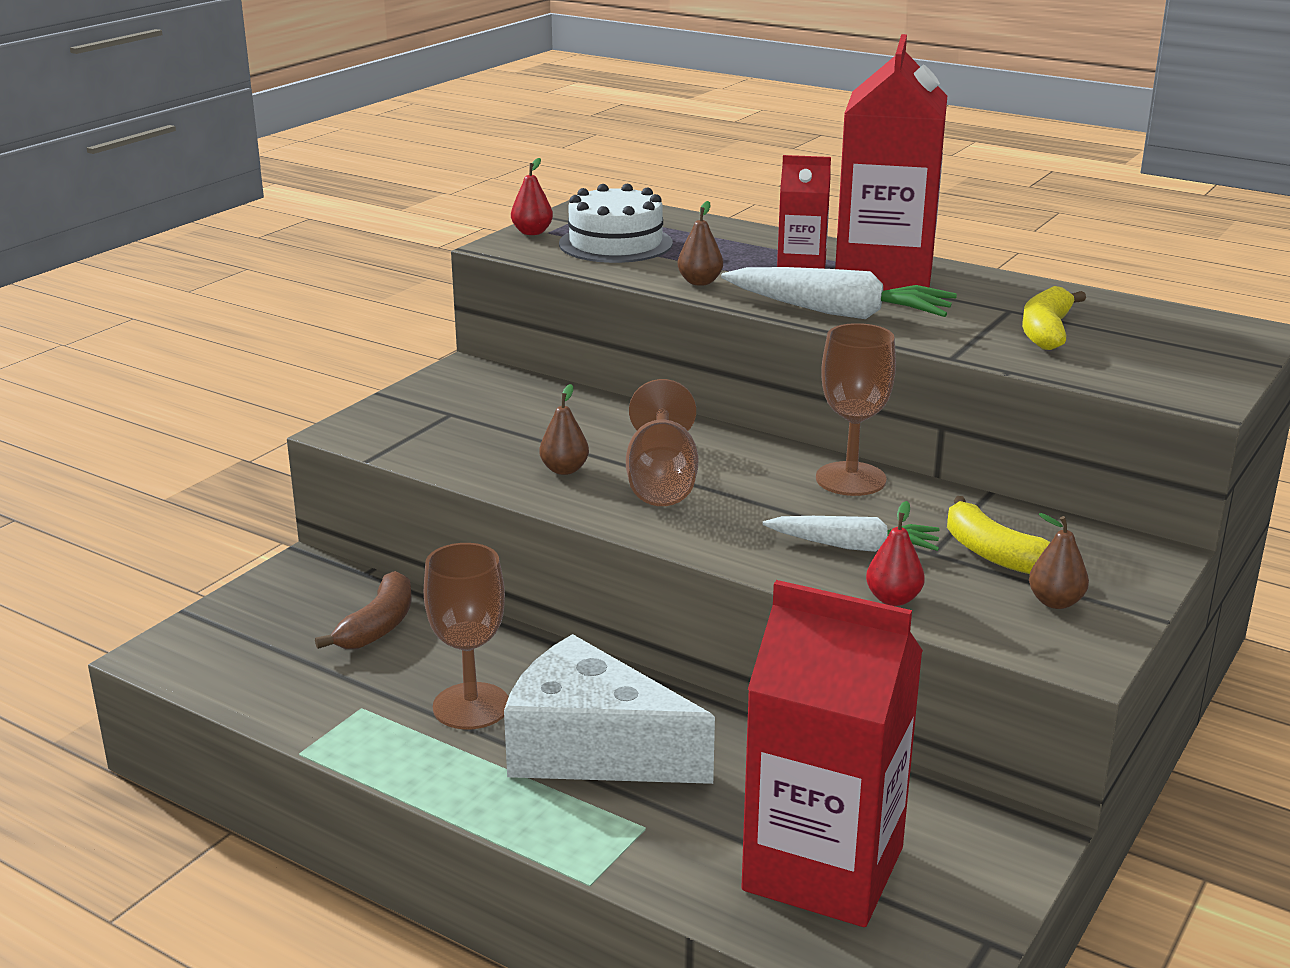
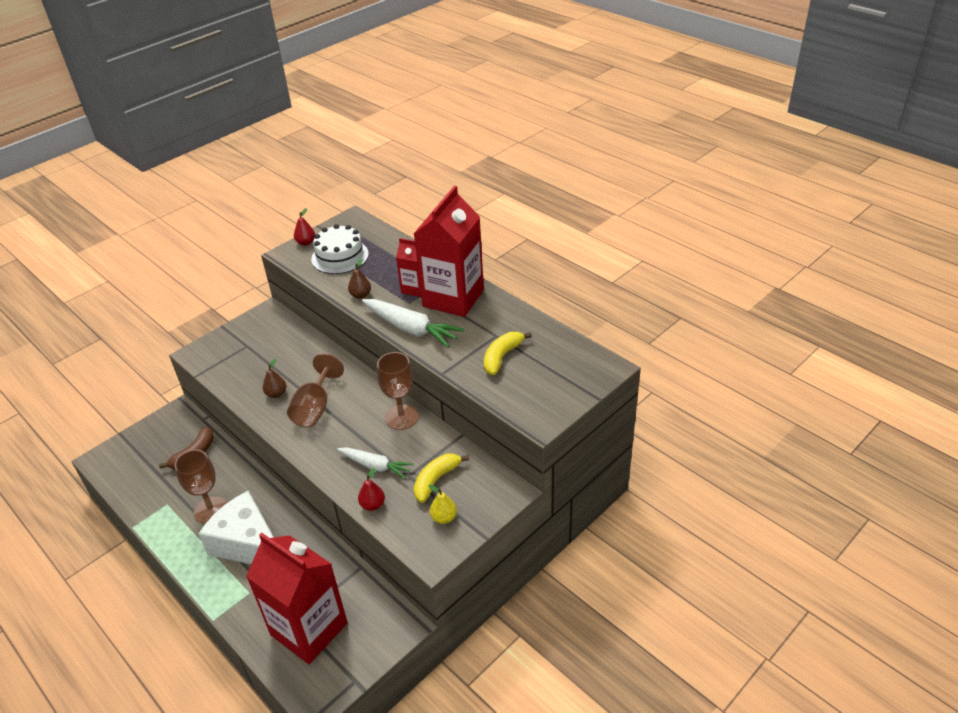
camera: 15 degrees right, 15 degrees up
yellow banana [947,496,1050,574] -> yellow banana turned 60 degrees clockwise [414,453,469,503]
brown pear [1029,513,1089,609] -> yellow pear [429,484,457,524]

